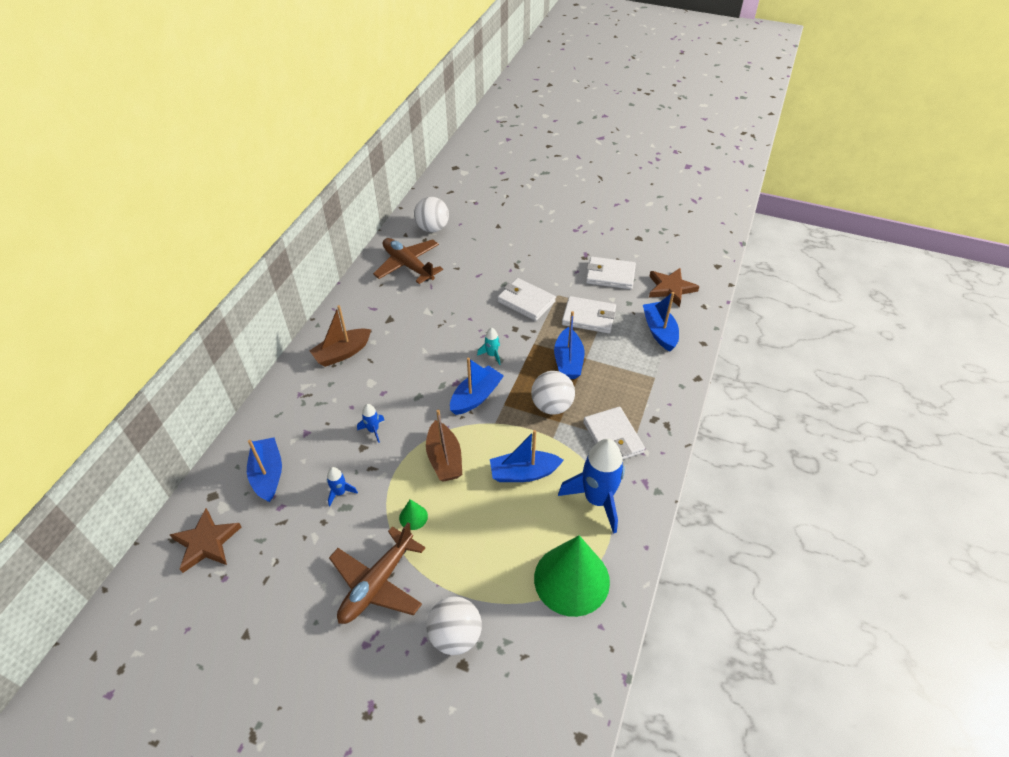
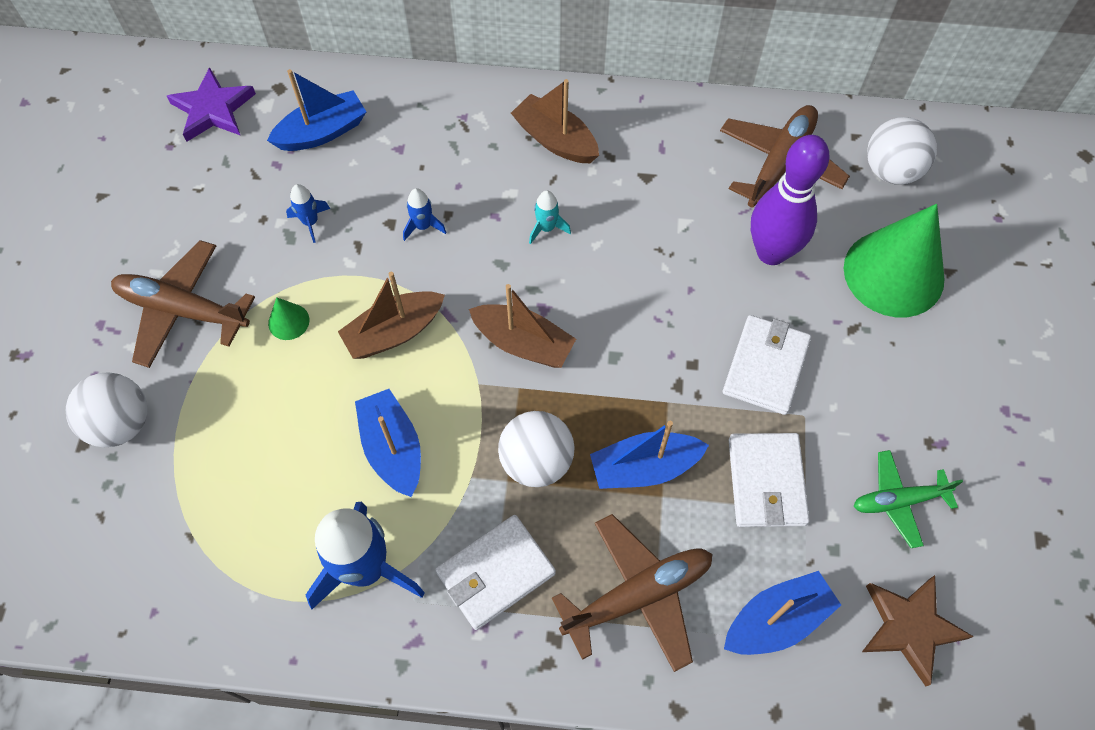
camera: 75 degrees right, 15 degrees up
brown star [170,508,242,573] -> purple star [167,67,256,142]
blue boat [450,358,504,415] -> brown boat [469,284,576,368]
turquoise rocket [477,328,500,365] -> turquoise rocket moved to [529,190,571,244]
green cone [534,535,610,617] -> green cone moved to [844,204,945,317]
white wallet [586,257,636,289] -> green plane [854,450,963,548]
none -> brown plane [552,514,712,672]
none -> purple bowling pin [751,135,829,265]

